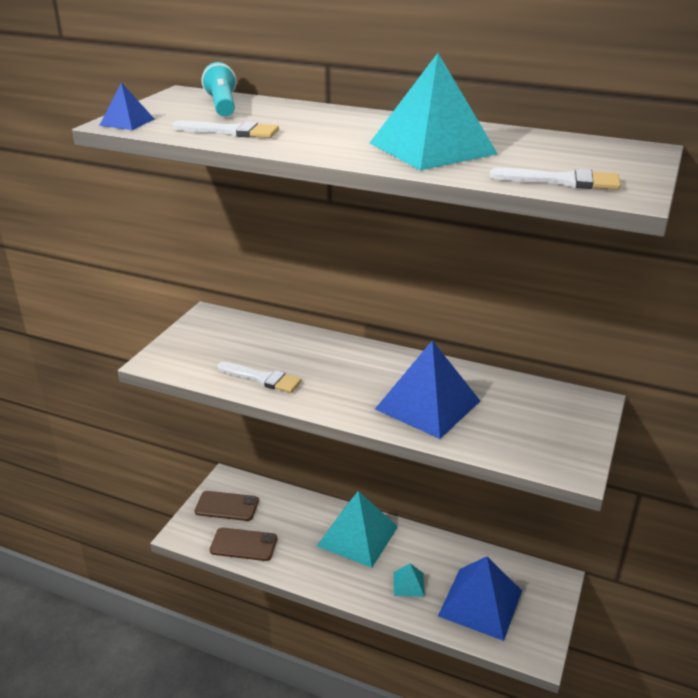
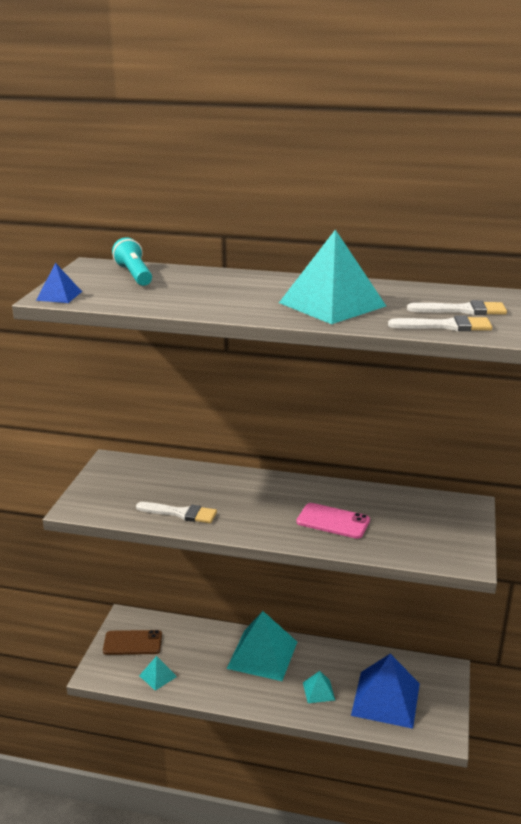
camera: 10 degrees left, 5 degrees down
white brush [172,121,279,138] -> white brush moved to [407,300,507,315]
brown phone [210,527,277,561] -> turquoise pyramid [139,656,177,691]
blue pyramid [375,340,480,439] -> pink phone [296,503,370,539]

